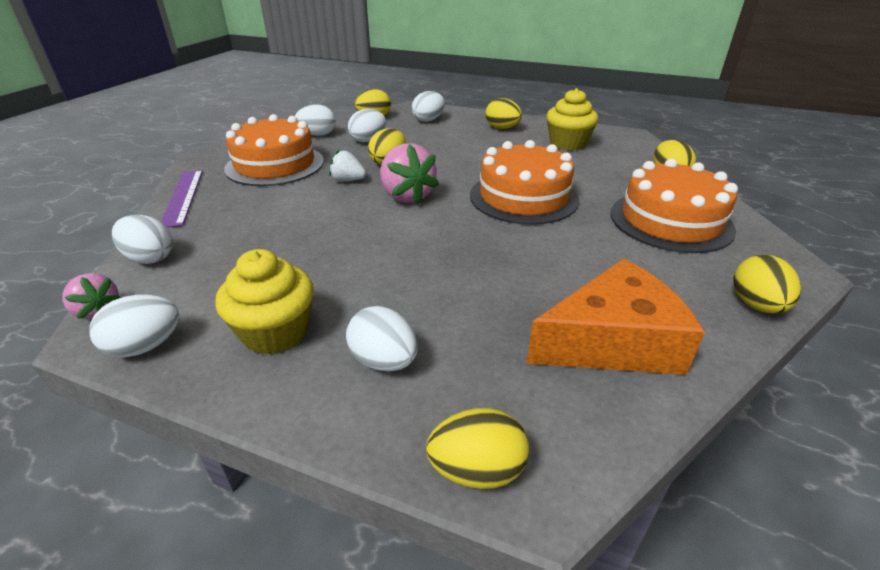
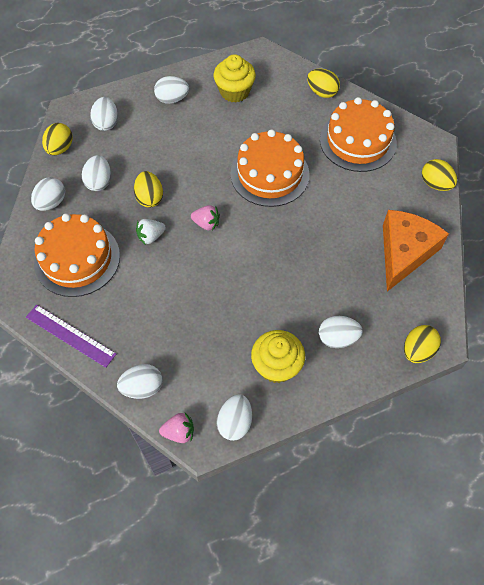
camera: 45 degrees left, 25 degrees up
pink strawberry [380,143,439,204] -> pink strawberry [191,205,220,231], size x0.58
yellow egg [485,98,522,129] -> white egg [154,76,189,104]

